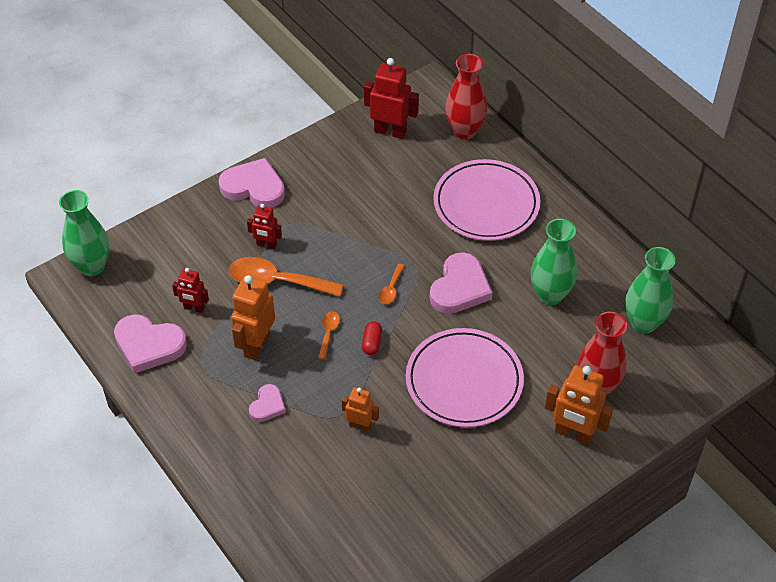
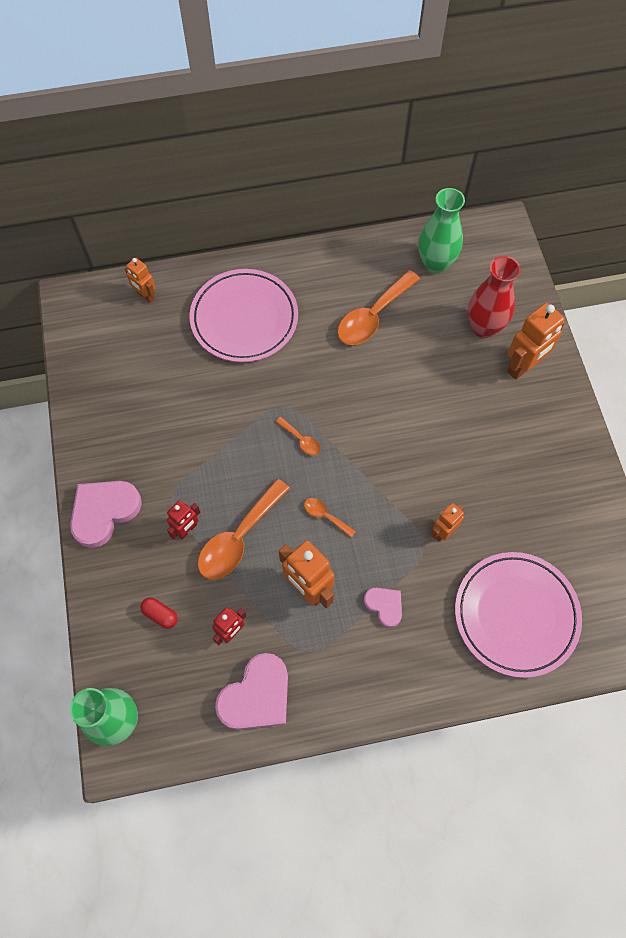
camera: 65 degrees left, 15 degrees up
red capsule [362,321,382,355] -> red capsule moved to [140,597,178,629]
red robot [364,58,419,139] -> none
pink plate [406,328,524,427] -> pink plate moved to [455,552,582,678]
pink heart [430,252,493,314] -> none
red vase [445,54,487,139] -> orange robot [125,258,155,303]
green vase [531,219,577,305] -> orange spoon [337,270,420,345]

